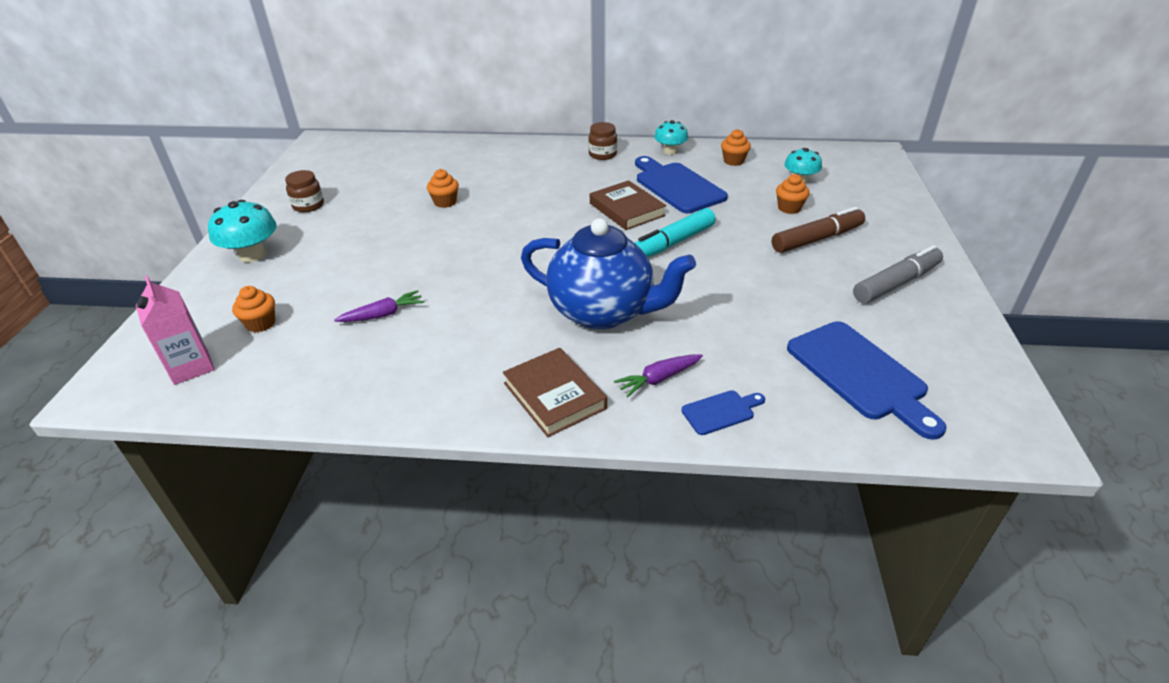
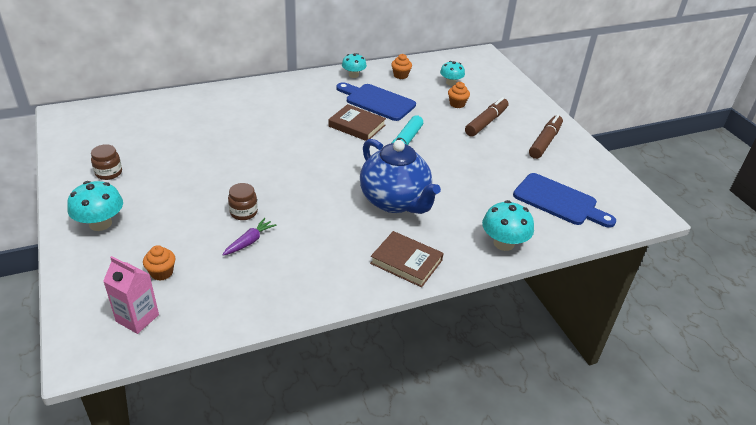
camera: 30 degrees left, 0 degrees up
orange cupcake [427,169,459,208] -> none
blue teapot [521,218,696,330] -> blue teapot turned 60 degrees clockwise [360,139,441,214]
brown jar [588,122,617,160] -> brown jar moved to [228,183,258,220]
purple carrot [614,354,703,397] -> none
blue cutting board [681,390,765,435] -> turquoise mushroom [482,200,534,251]
grey marker [853,245,943,303] -> brown marker [529,114,563,159]

